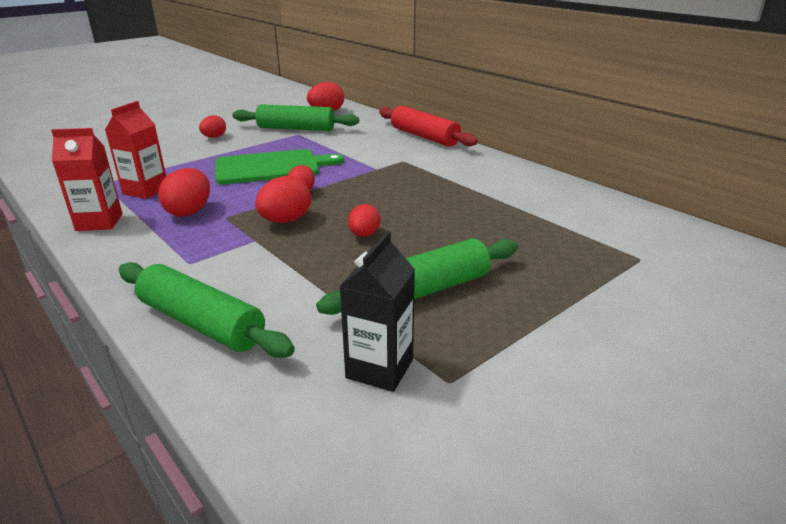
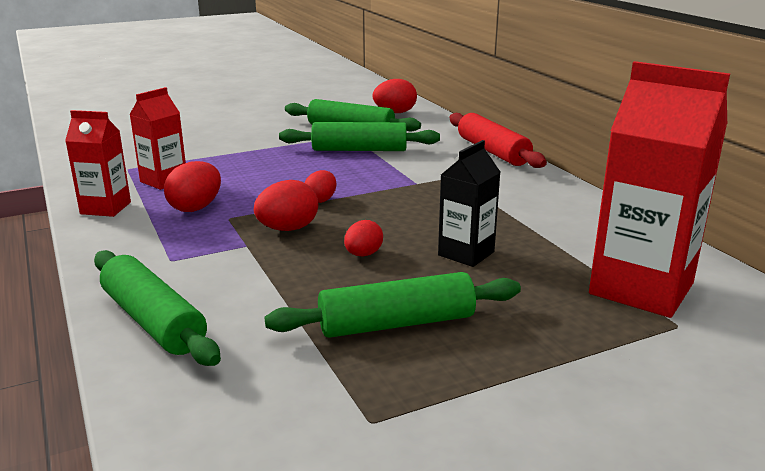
camera: 15 degrees right, 5 degrees down
red egg [199,115,226,138] -> none
green cutting board [215,149,344,185] -> none
black carton [339,231,415,392] -> black carton moved to [438,140,500,267]
none -> green rolling pin [279,122,440,151]
none -> red carton [589,61,730,318]

